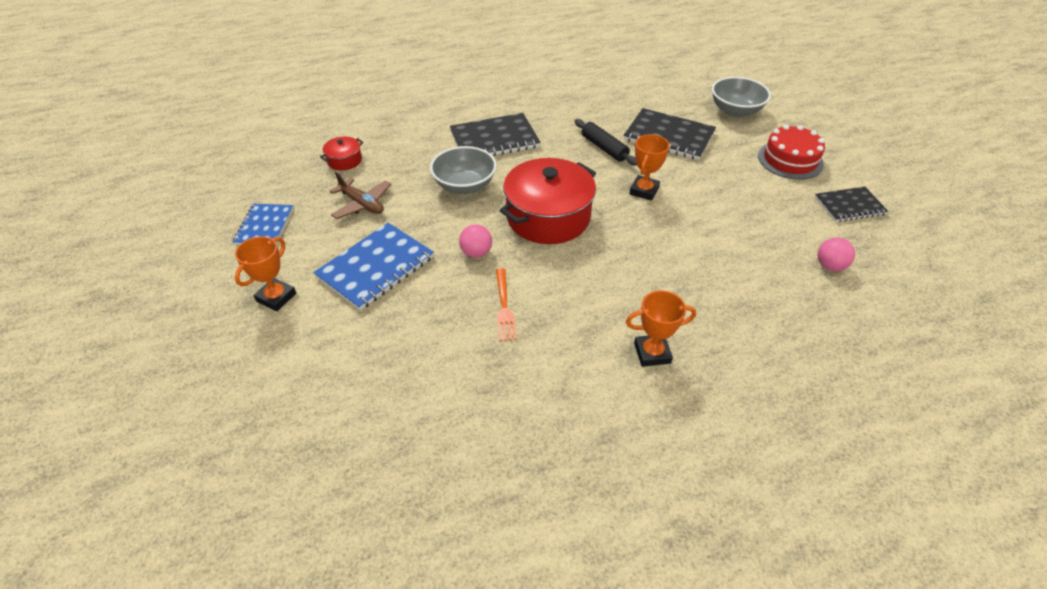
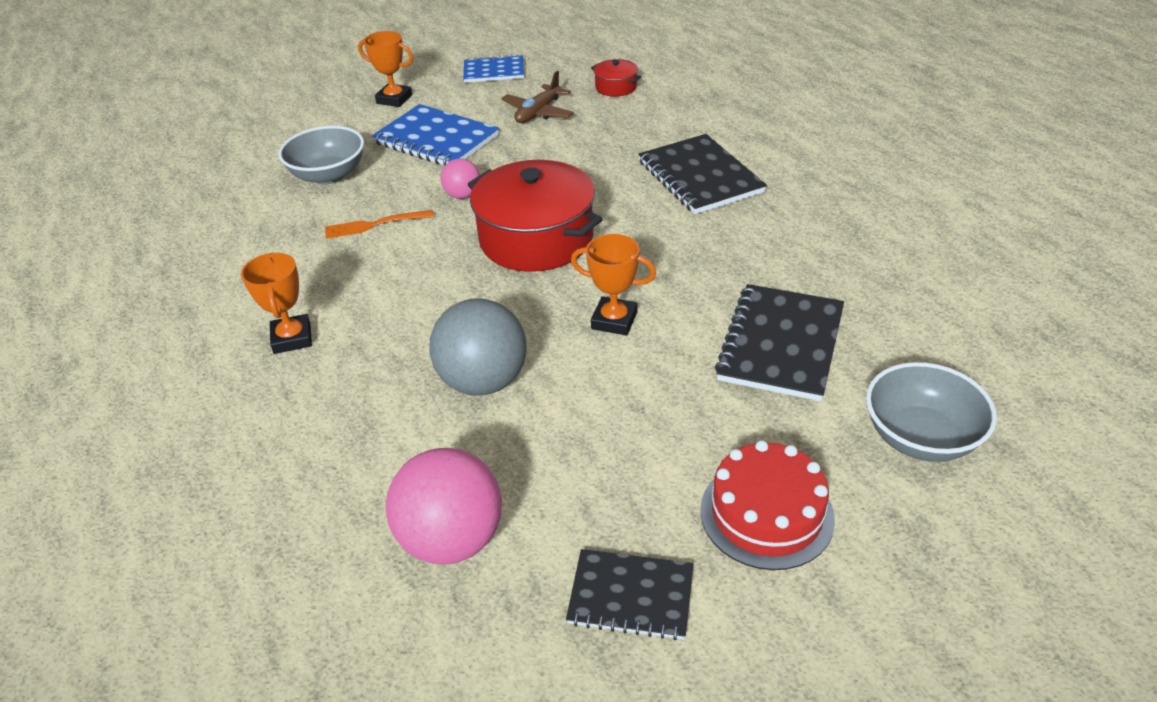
camera: 85 degrees right, 5 degrees down
grey bowl [430,146,496,194] -> grey bowl moved to [278,126,364,185]
black rolling pin [575,119,637,165] -> none
black notebook [815,187,888,222] -> black notebook turned 60 degrees counterclockwise [566,549,693,640]
pink ball [818,237,855,271] -> pink ball [386,448,502,564], size x1.88
none -> grey ball [429,298,527,395]

